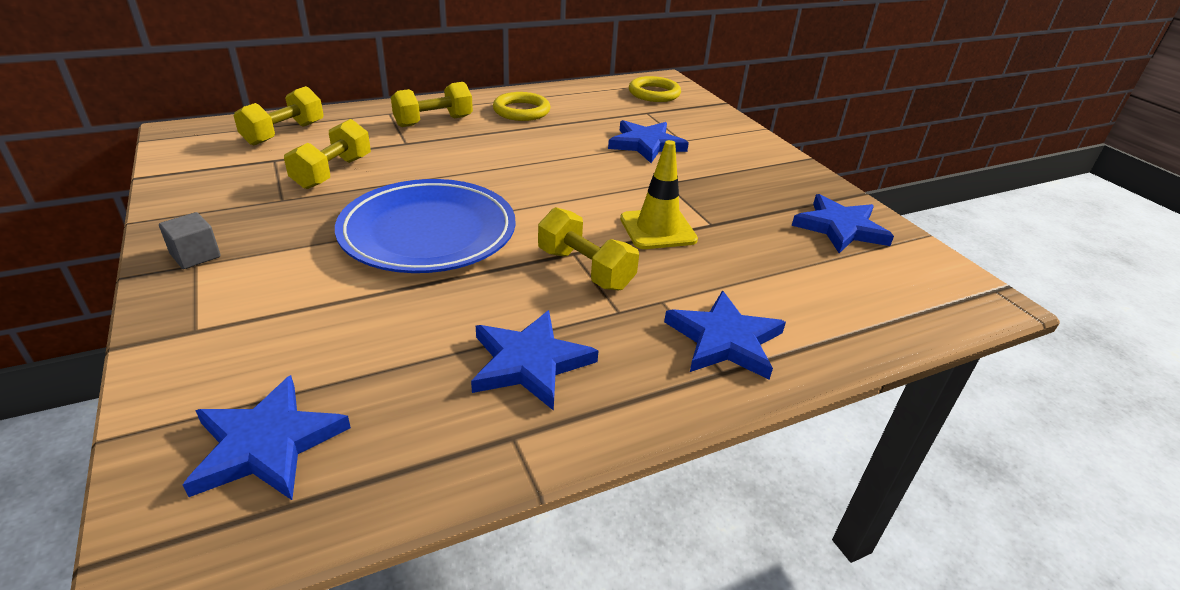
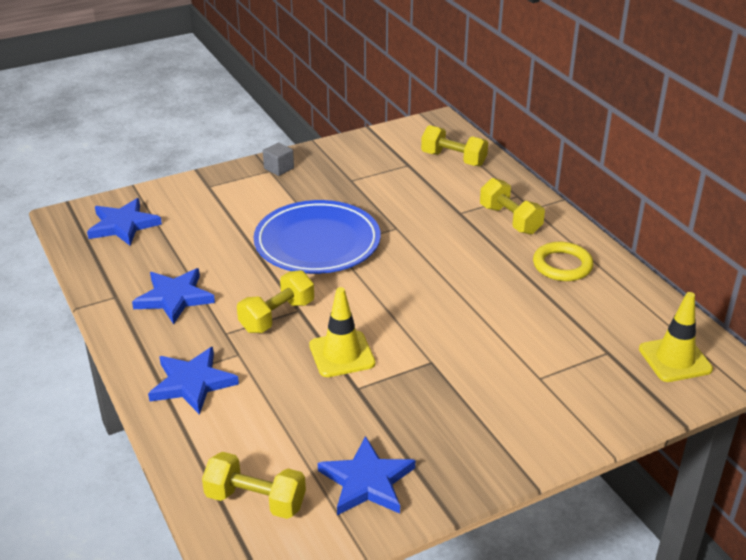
camera: 90 degrees right, 0 degrees up
yellow dumbbell [284,119,371,189] -> yellow dumbbell moved to [202,452,306,519]
blue star [608,120,689,163] -> none
yellow ring [629,76,681,102] -> yellow traffic cone [639,292,713,382]

